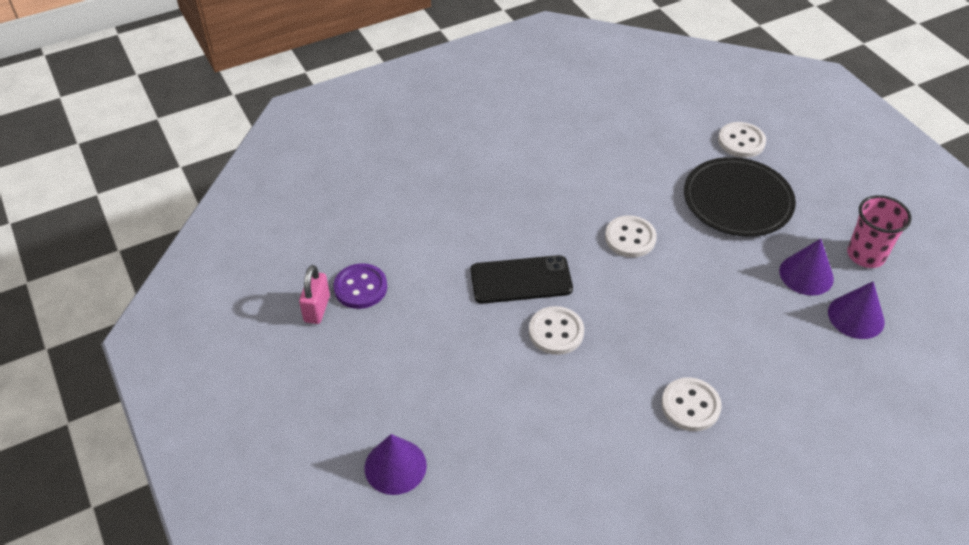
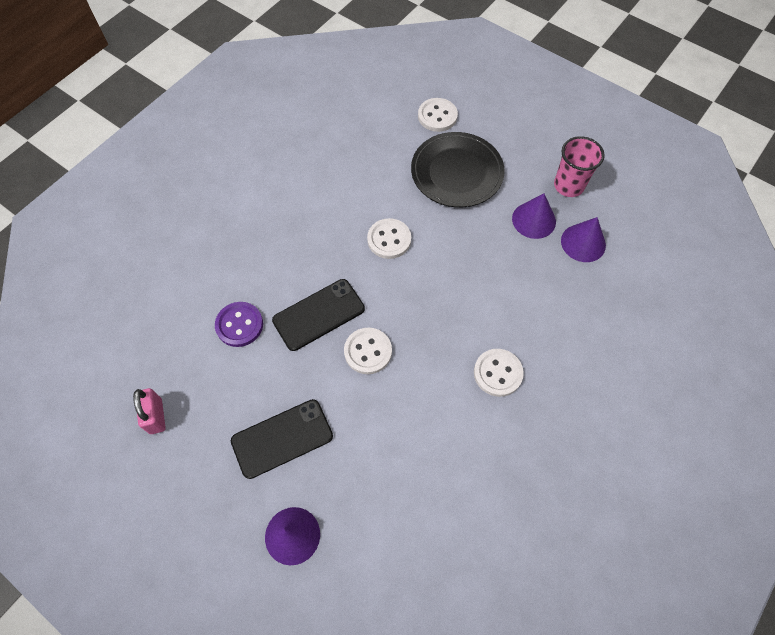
camera: 25 degrees left, 15 degrees up
purple button [333,263,387,309] -> purple button moved to [215,302,263,347]
none -> black phone [231,399,333,479]

